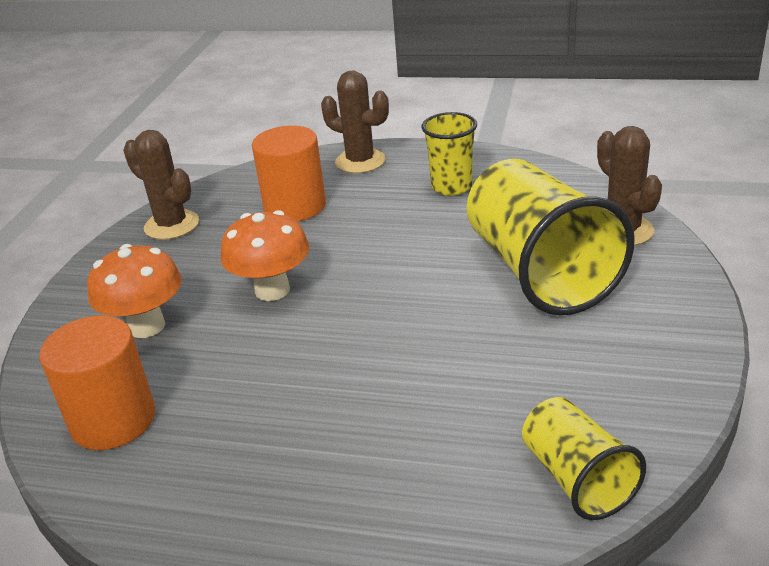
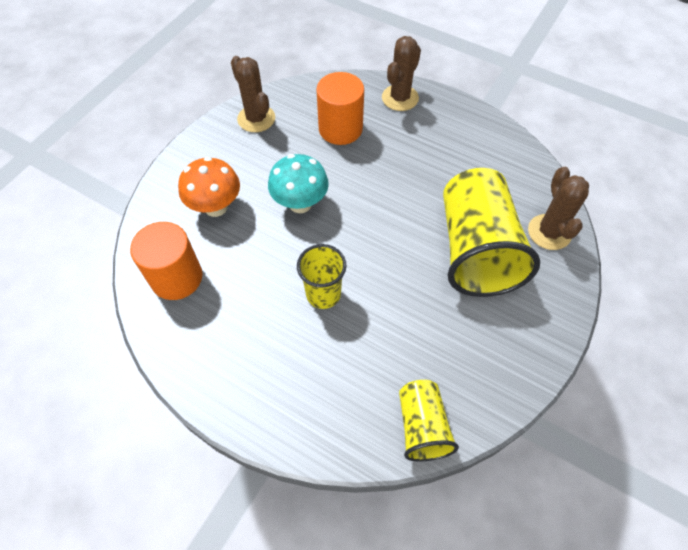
camera: 15 degrees right, 25 degrees up
orange mushroom [221,210,309,301] -> turquoise mushroom [268,154,329,213]
brown cactus [321,71,389,173] -> brown cactus turned 75 degrees clockwise [382,36,421,111]
yellow cup [422,112,477,196] -> yellow cup moved to [297,244,347,309]

